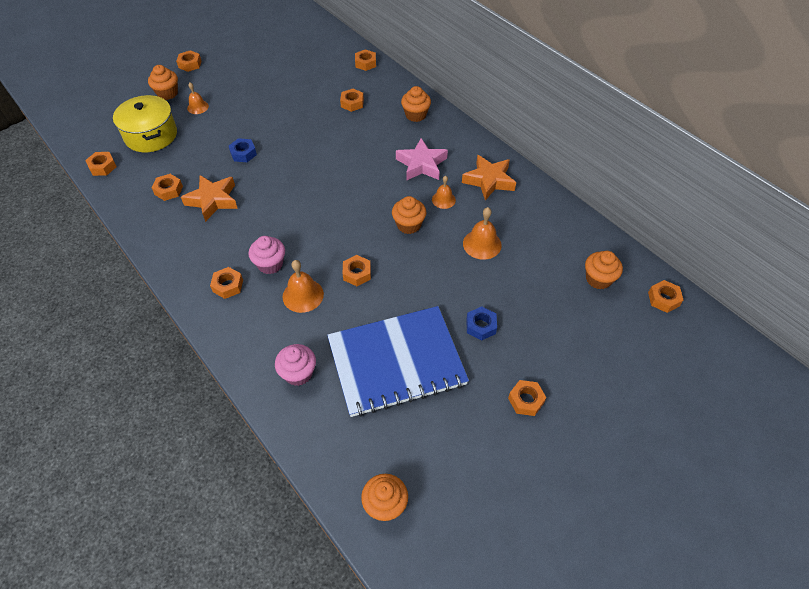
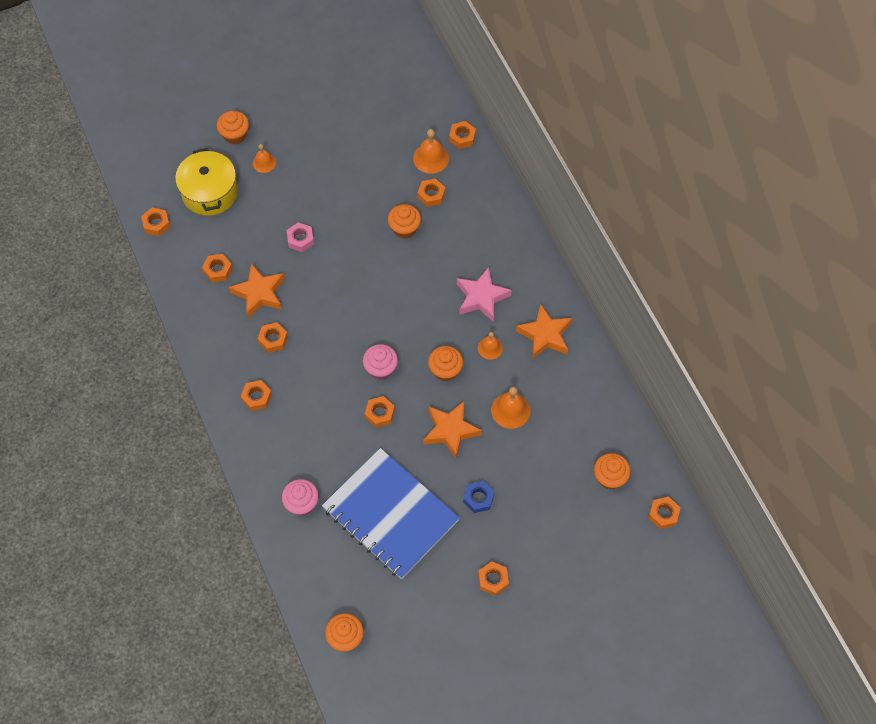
camera: 15 degrees right, 10 degrees up
orange nut [176,50,201,72] -> orange nut moved to [258,322,288,353]
blue nut [229,138,257,162] -> pink nut [287,222,314,252]
pink cupcake [249,236,285,274] -> pink cupcake moved to [363,344,398,380]
orange bell [283,260,324,313] -> orange bell moved to [413,129,449,174]
blue notebook [327,306,469,417] -> blue notebook turned 45 degrees clockwise [322,448,460,579]
orange cupcake [401,86,431,122] -> orange cupcake moved to [388,204,421,239]
none -> orange star [423,401,482,458]

